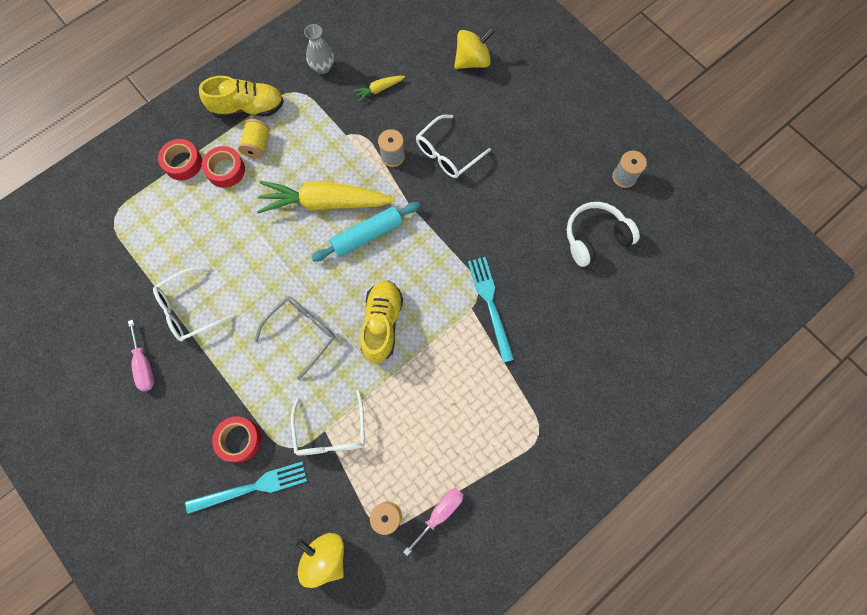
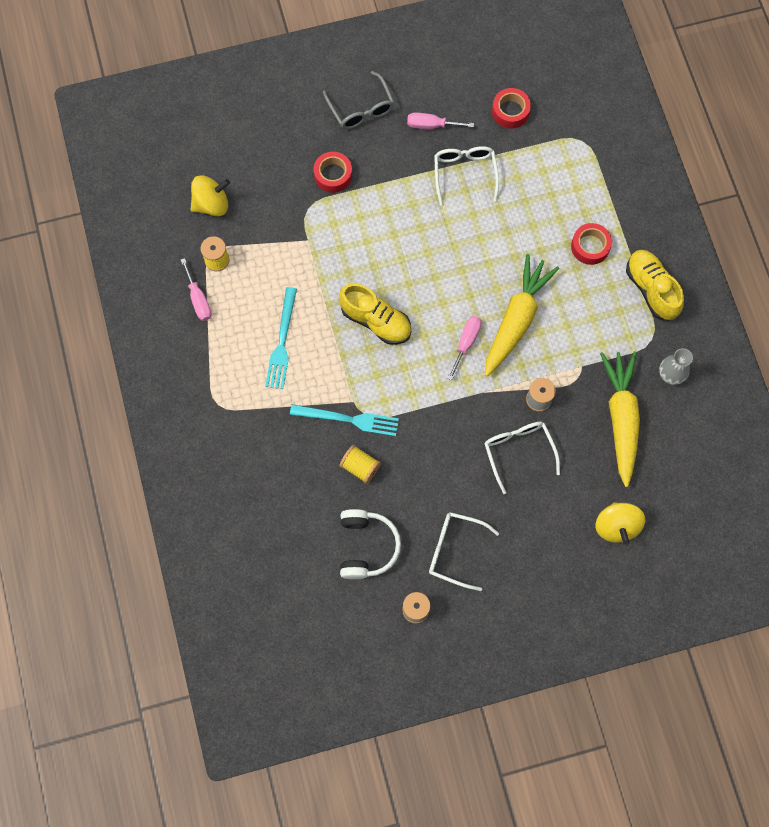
camera: 115 degrees right, 0 degrees up
red tape [158,139,202,180] -> red tape moved to [492,88,531,129]
turquoise fork [185,461,307,514] -> turquoise fork moved to [265,287,297,389]
yellow shoe [199,76,284,118] -> yellow shoe turned 135 degrees clockwise [626,250,684,320]
yellow spool [238,119,270,159] -> yellow spool moved to [339,445,381,484]
grey glasses [254,296,335,380] -> grey glasses moved to [323,71,394,129]
white glasses [291,390,365,455] -> white glasses moved to [429,512,499,591]
turquoise rolling pin [311,202,420,262] -> pink screwdriver [448,316,482,380]
yellow carrot [353,76,405,102] -> yellow carrot [600,351,640,487], size x2.33

